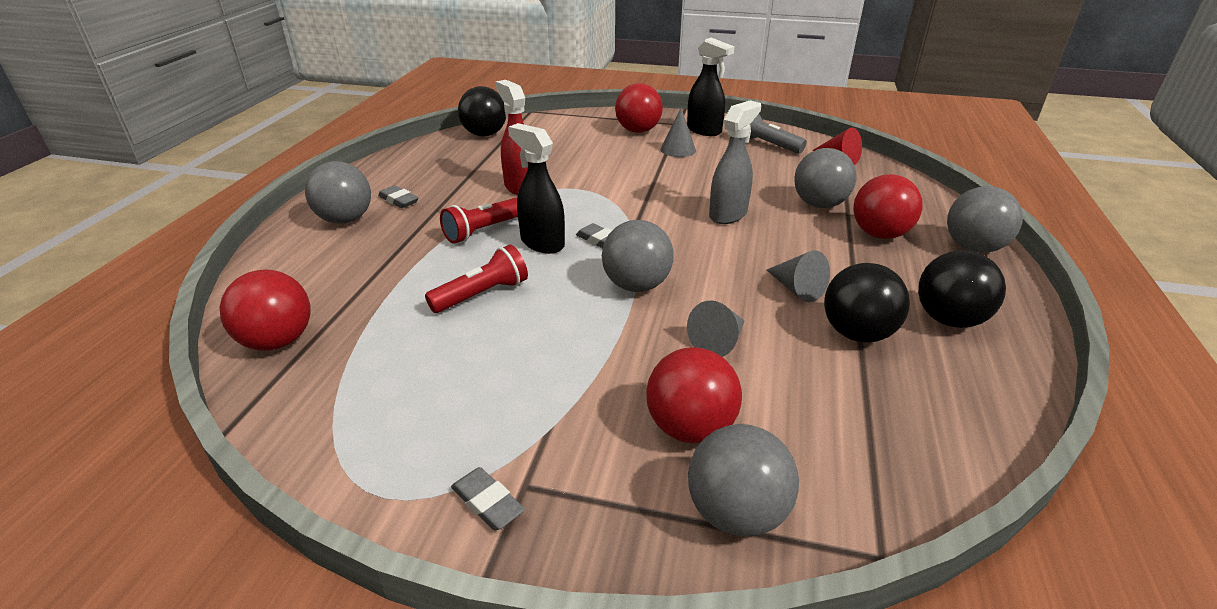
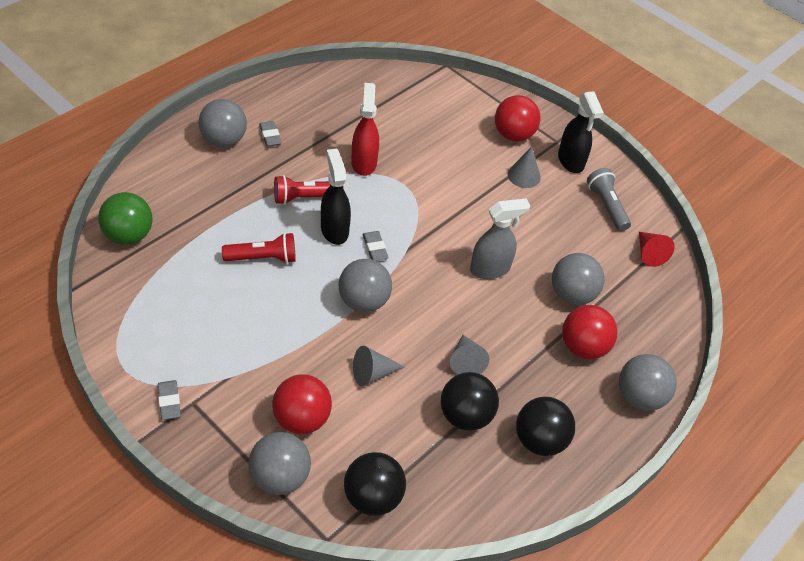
camera: 25 degrees right, 15 degrees up
red ball [220,270,310,350] -> green ball [98,192,153,245]
black ball [458,86,506,136] -> black ball moved to [344,452,406,516]

